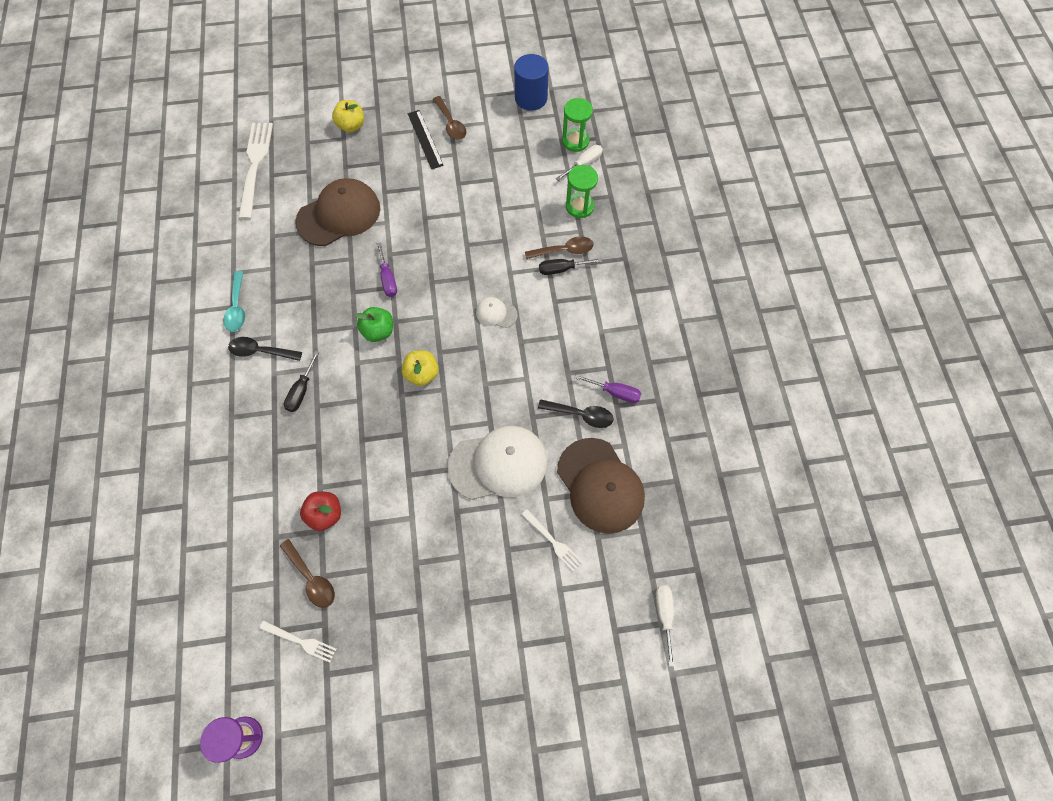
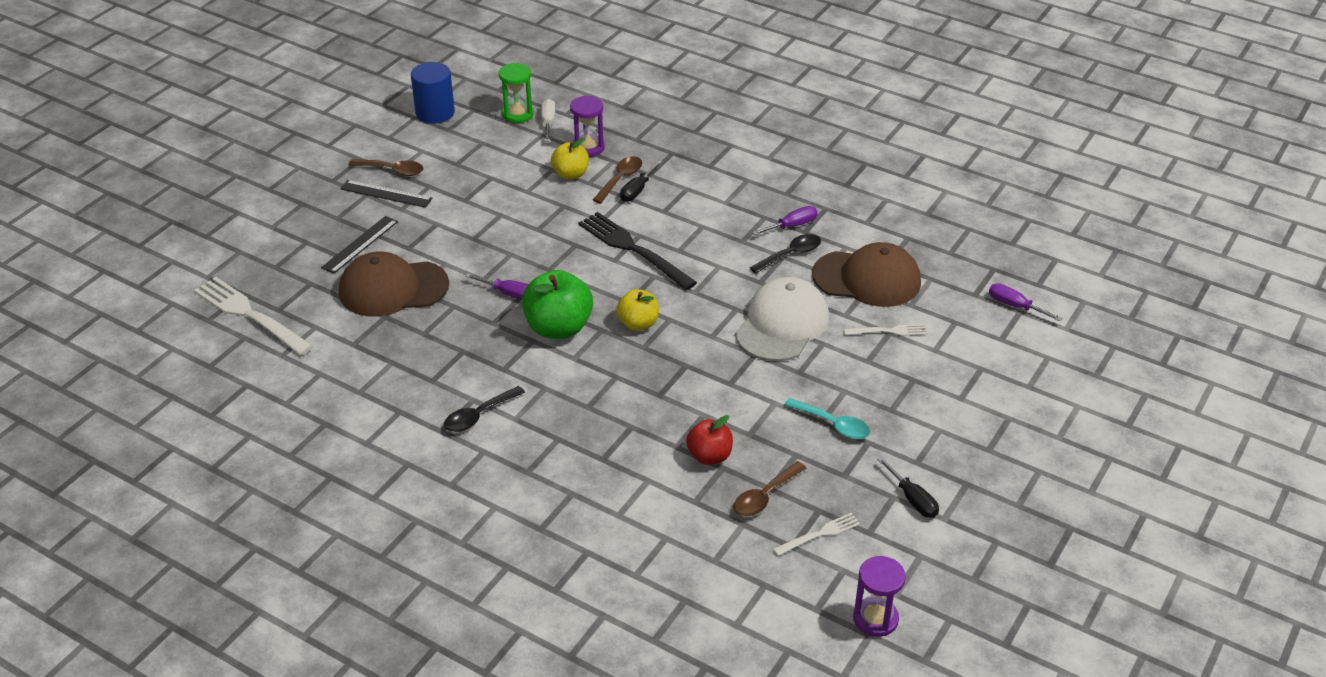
camera: 50 degrees left, 25 degrees down
turquoise spoon [223,271,245,332] -> turquoise spoon moved to [784,398,870,439]
brown spoon [280,539,335,608] -> brown spoon turned 135 degrees clockwise [734,461,807,516]
black screwdriver [284,351,319,412] -> black screwdriver moved to [877,457,939,518]
brown cap [295,178,380,246] -> brown cap turned 105 degrees counterclockwise [339,252,449,317]
yellow apple [332,100,364,133] -> yellow apple moved to [551,137,589,180]
green apple [355,307,393,342] -> green apple [522,270,593,339], size x1.65
white cap [476,297,518,328] -> black fork [578,212,697,290]
green hourglass [566,165,598,218] -> purple hourglass [570,96,605,157]
white screwdriver [656,586,674,667] -> purple screwdriver [989,283,1062,321]
none -> black ruler [321,216,398,274]

